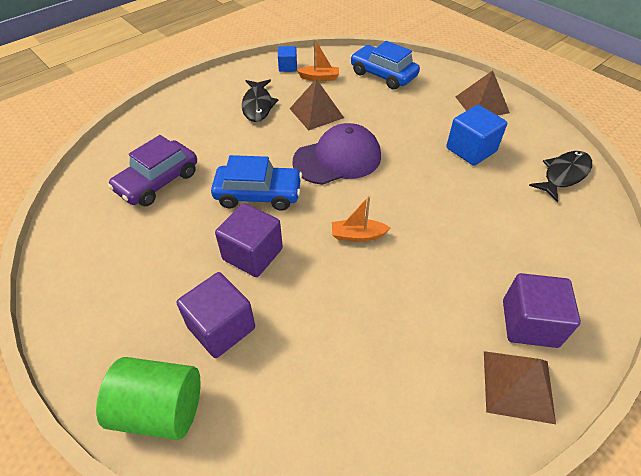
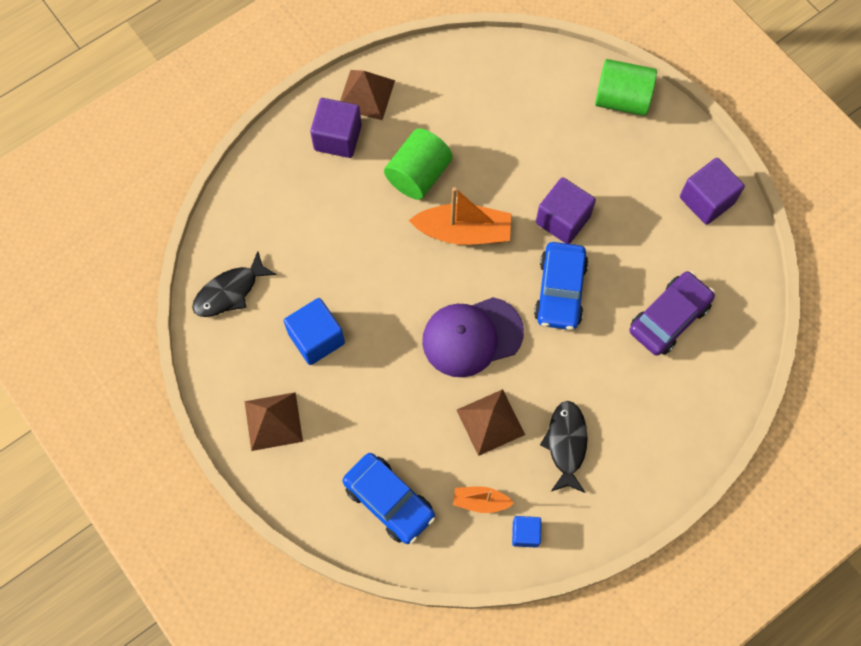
camera: 175 degrees left, 20 degrees up
purple cube [176,272,255,358] -> purple cube moved to [680,158,745,225]
blue car [211,155,302,211] -> blue car turned 90 degrees counterclockwise [534,242,588,330]
orange boat [332,196,390,242] -> orange boat [408,187,511,245], size x1.83
none -> green cylinder [384,128,453,200]

